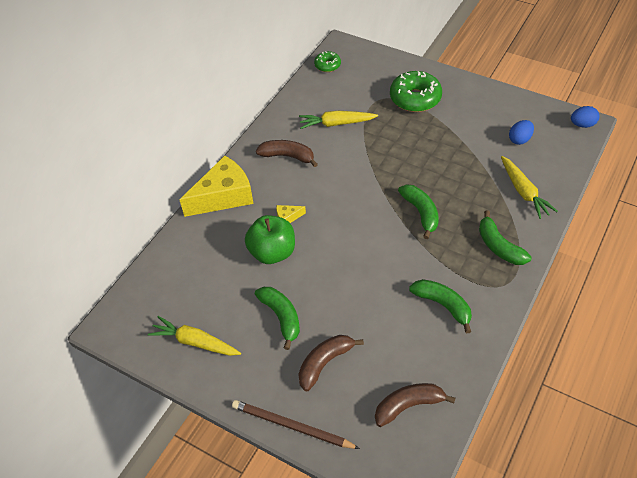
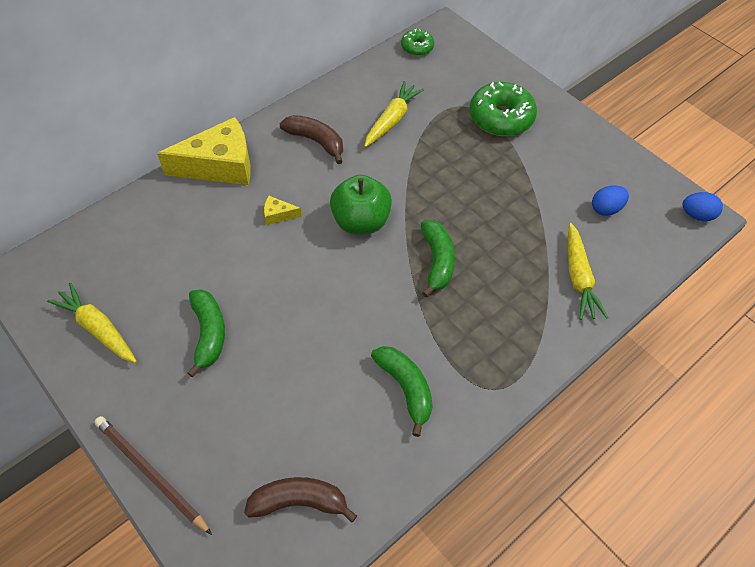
camera: 15 degrees right, 5 degrees up
green apple [245,215,295,264] -> green apple moved to [330,174,392,234]
brown banana [298,335,364,391] -> none
yellow carrot [299,111,378,129] -> yellow carrot turned 105 degrees clockwise [364,81,424,147]
green banana [479,210,532,265] -> none

